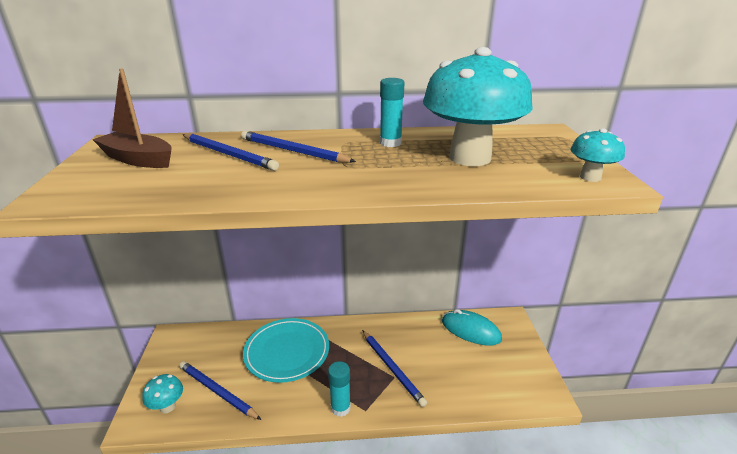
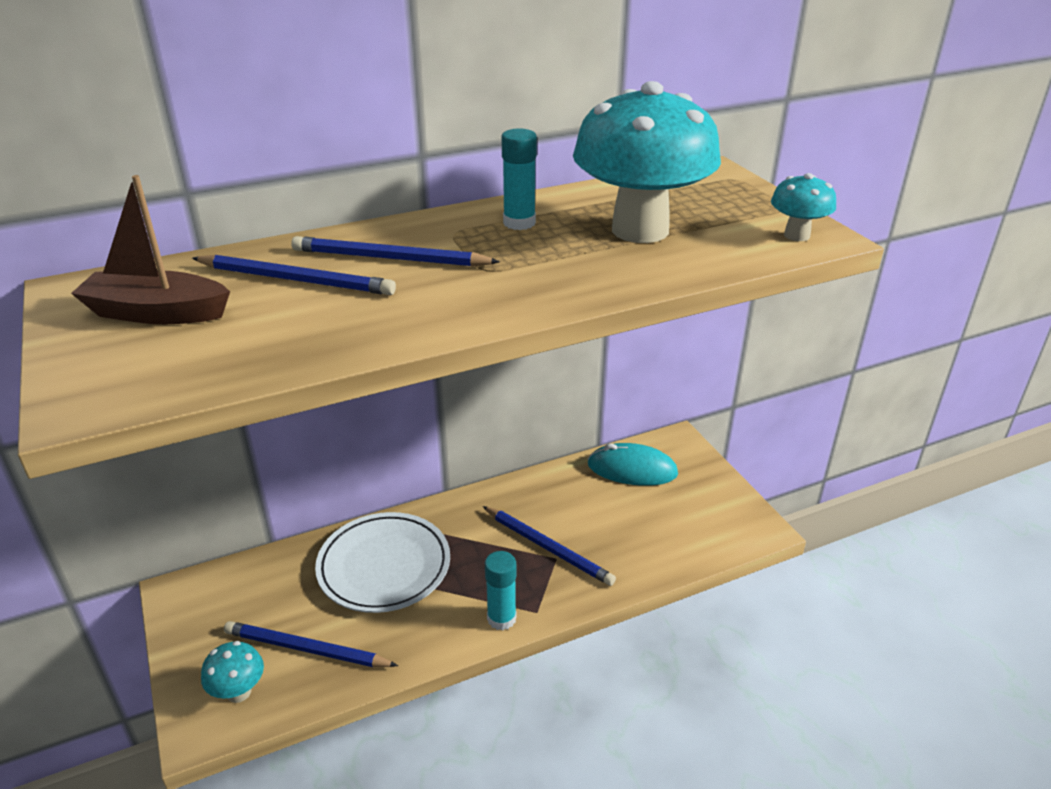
camera: 20 degrees left, 5 degrees up
turquoise plate [243,318,329,383] -> white plate [315,512,450,613]

